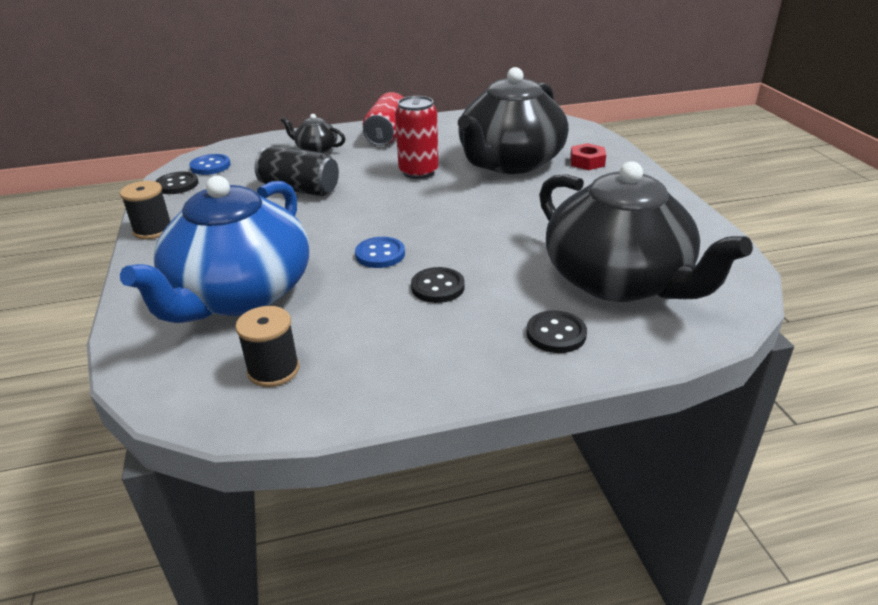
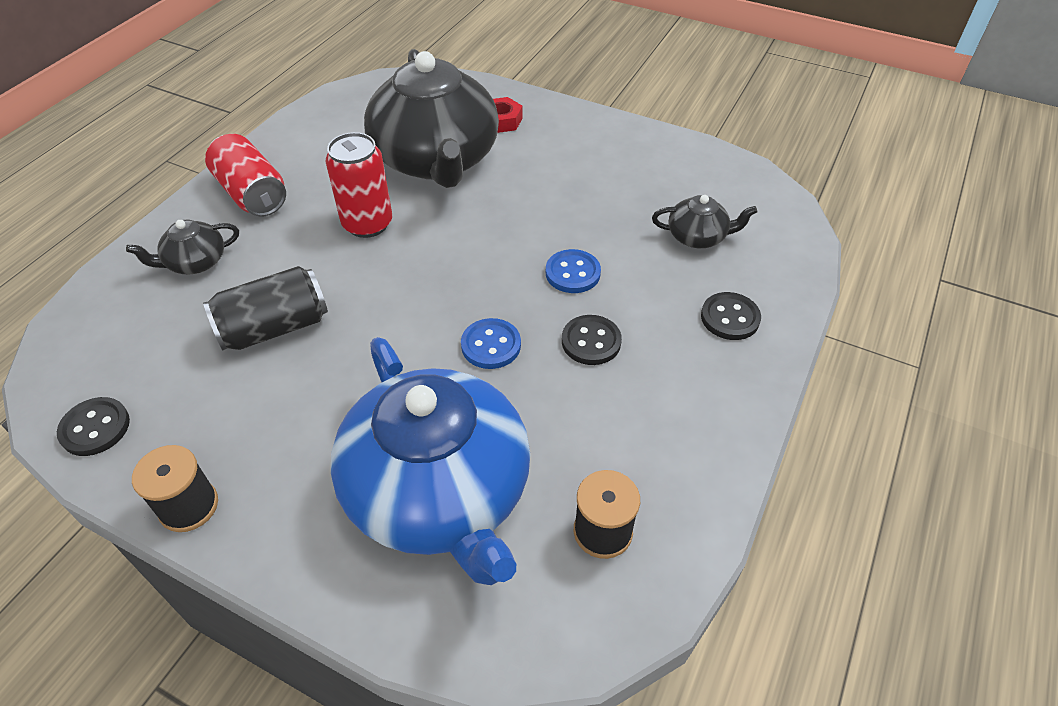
camera: 50 degrees left, 15 degrees up
blue button [189,154,231,175] -> blue button moved to [546,249,601,293]
black teapot [539,161,753,302] -> black teapot [652,195,758,248], size x0.42

